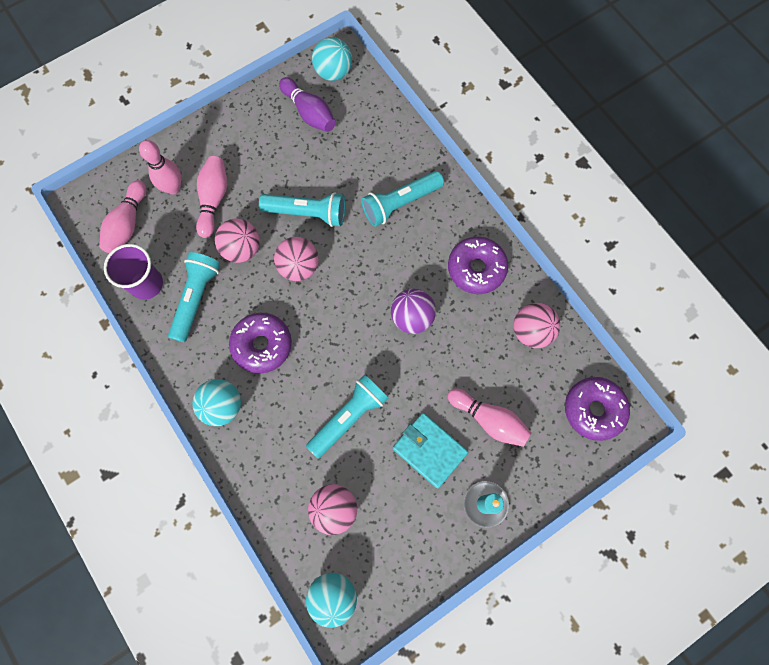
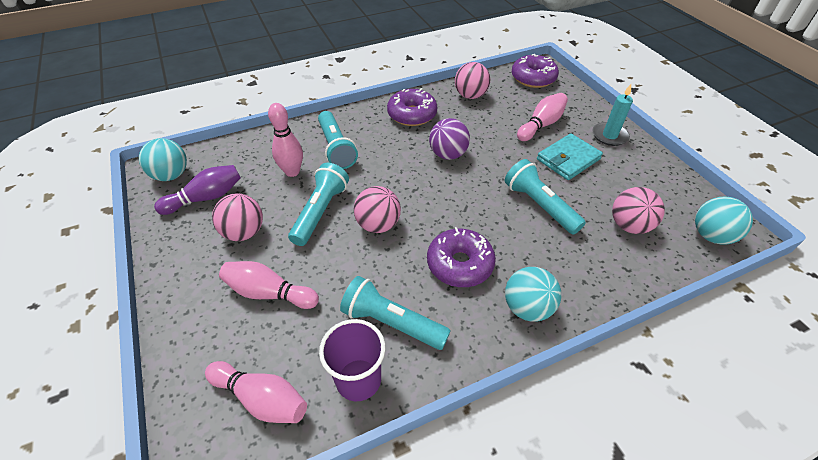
camera: 80 degrees left, 25 degrees down
pink bowling pin [139,140,182,194] -> pink bowling pin moved to [268,103,303,177]
pink ball [215,218,260,263] -> pink ball moved to [212,194,263,241]

